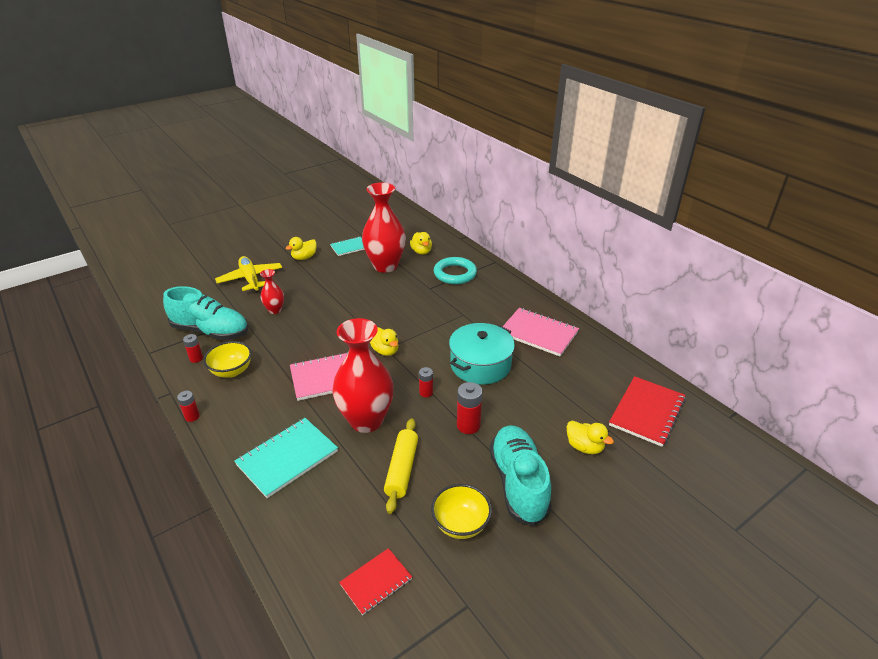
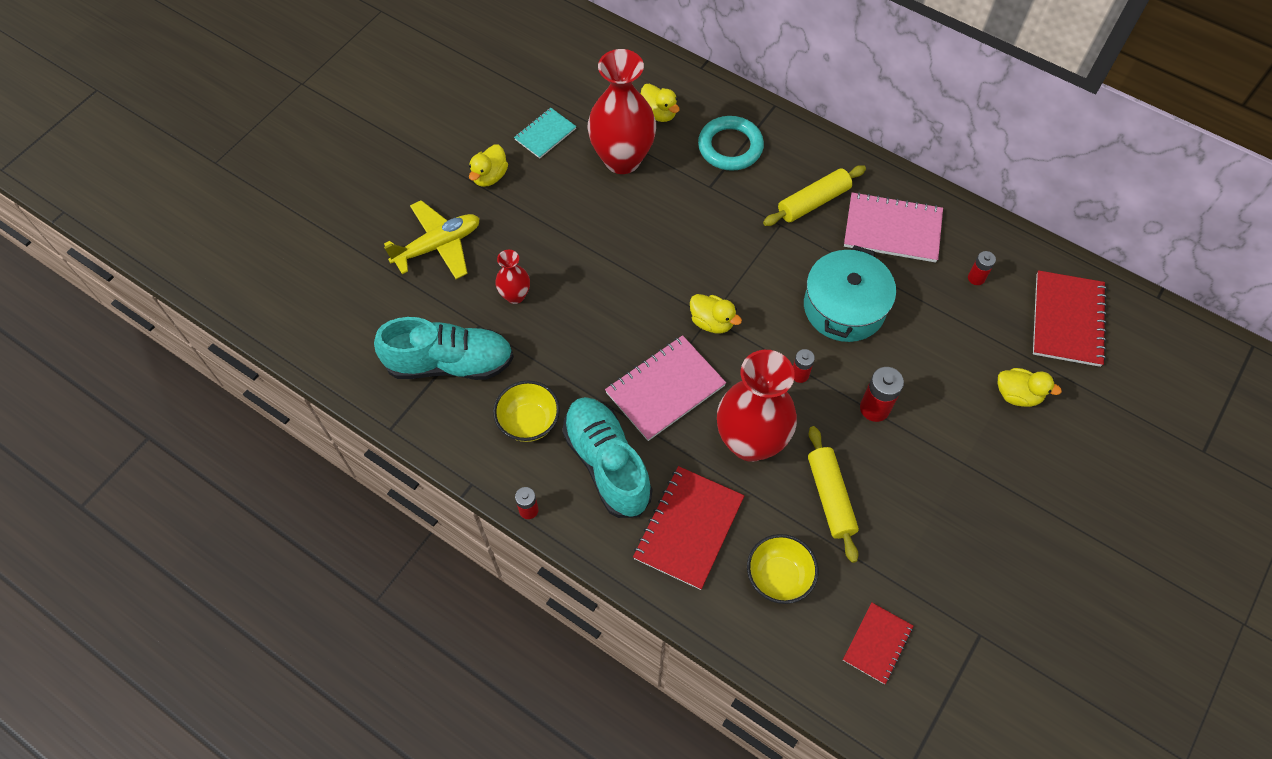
camera: 20 degrees left, 25 degrees up
red battery [183,334,203,363] -> red battery moved to [968,251,996,285]
yellow plane [215,256,282,293] -> yellow plane turned 105 degrees clockwise [384,200,480,279]
turquoise notebook [234,418,338,498] -> red notebook [633,466,745,590]
yellow bowl [431,484,492,539] -> yellow bowl moved to [747,534,818,604]
turquoise shoe [490,425,552,526] -> turquoise shoe moved to [563,397,652,518]
none -> yellow rolling pin [763,165,866,226]

